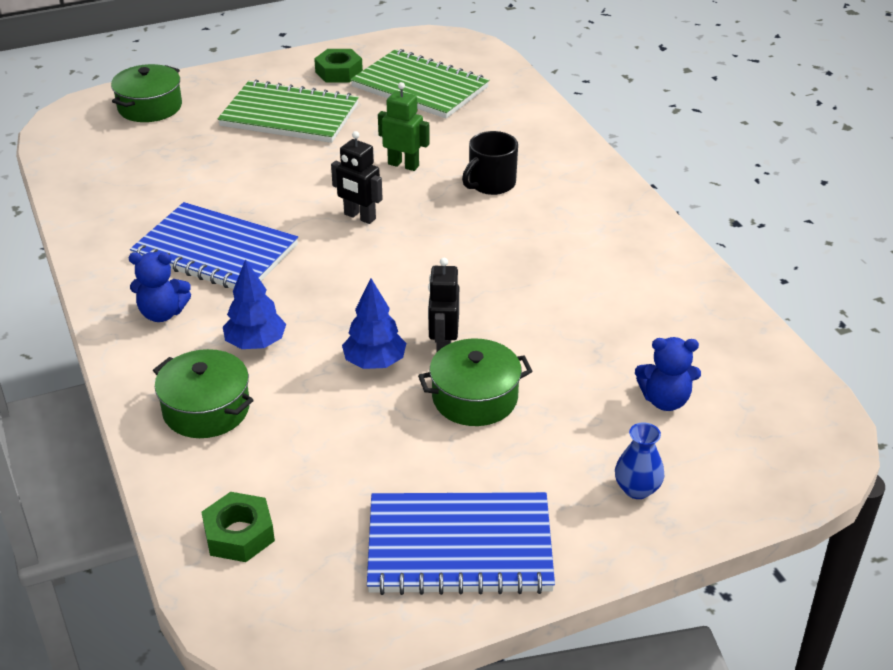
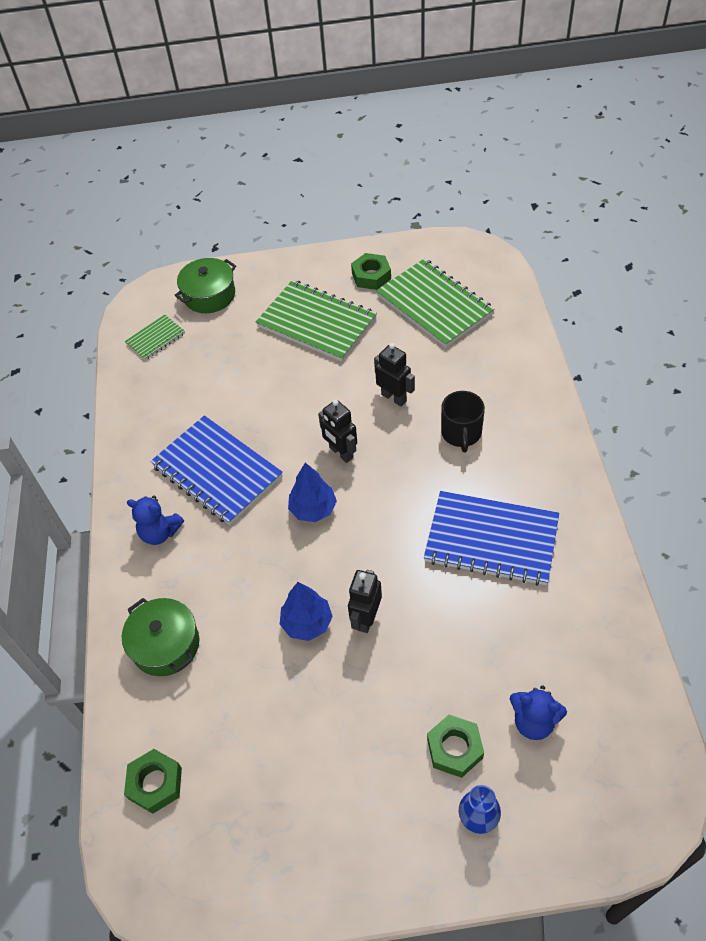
camera: 20 degrees right, 15 degrees up
blue tree [223,259,286,349] -> blue tree moved to [288,463,337,522]
blue notebook [367,492,555,595] -> blue notebook moved to [424,491,559,586]
green robot [378,82,430,171] -> black robot [374,343,415,406]
green pot [418,339,533,426] -> none
black mug [462,131,518,195] -> black mug turned 60 degrees counterclockwise [441,391,485,453]
none -> green notebook [125,315,185,360]
none -> green nut [427,715,484,778]

